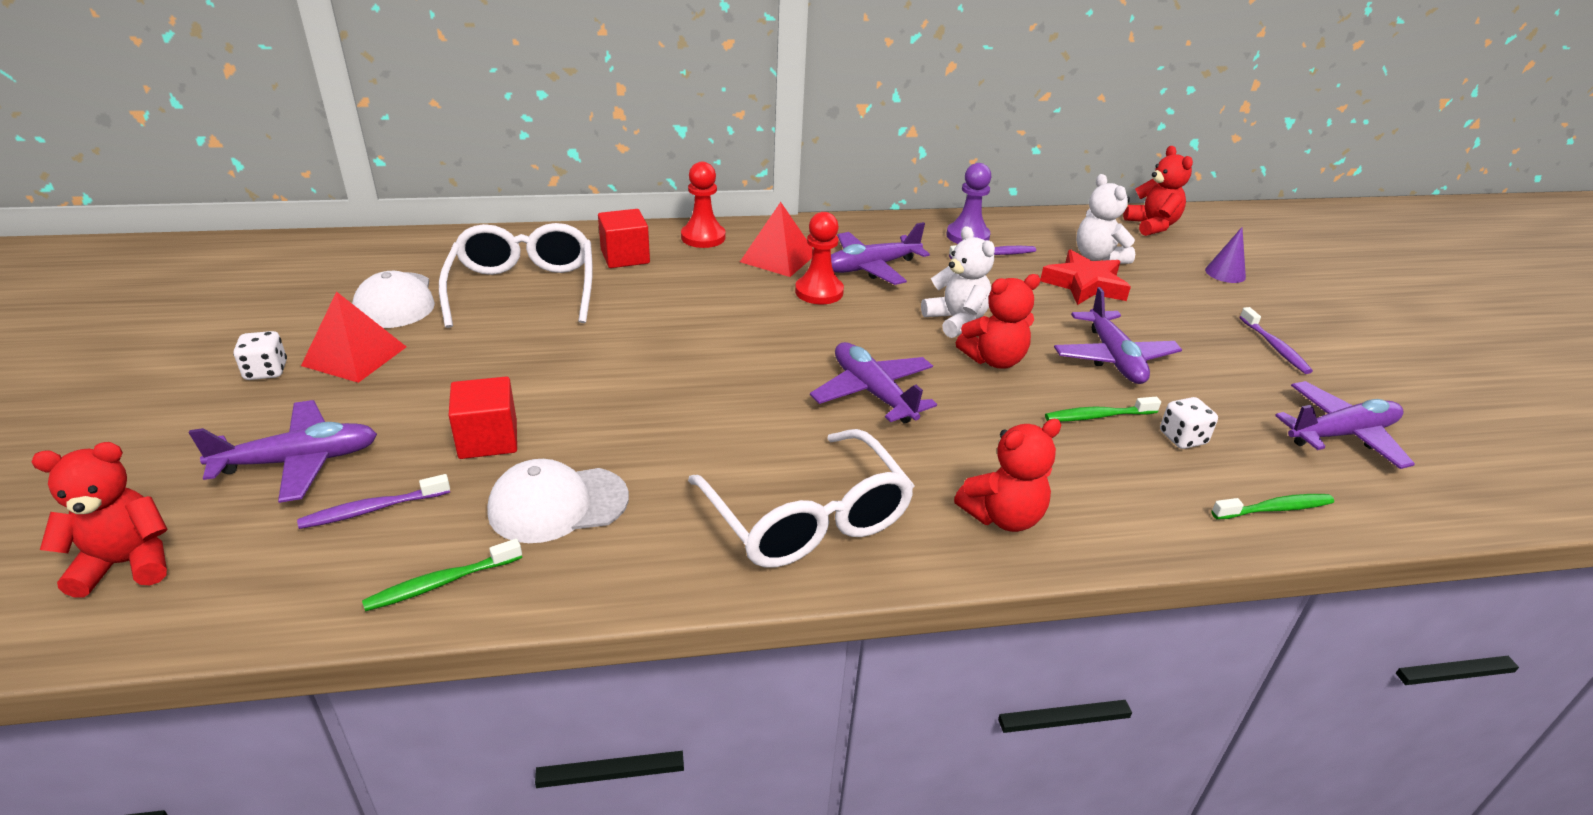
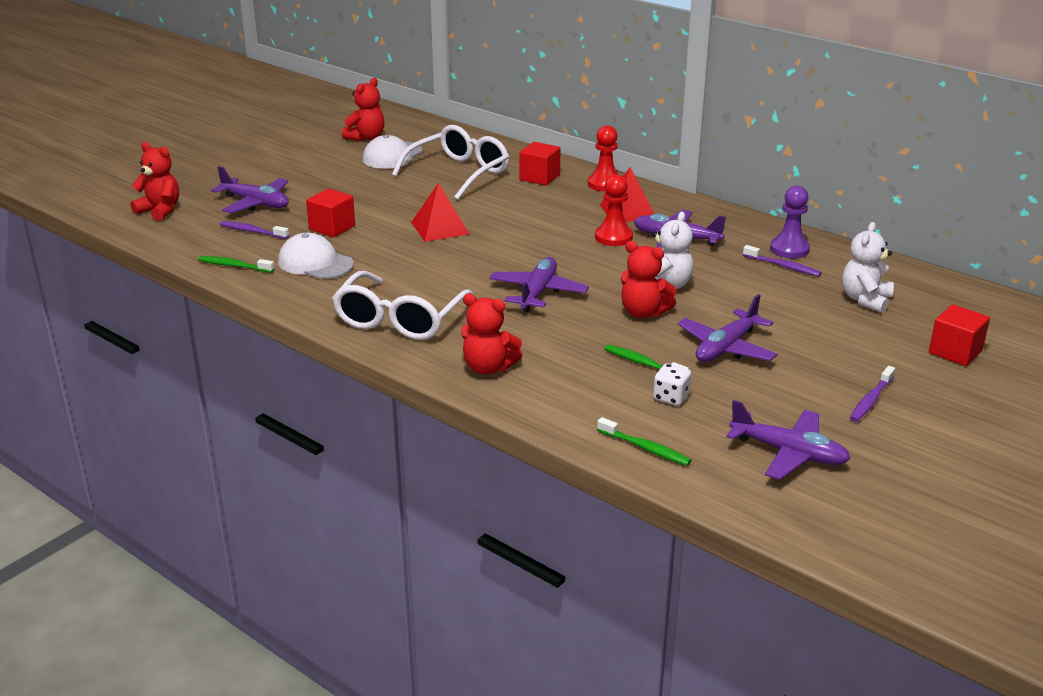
camera: 50 degrees right, 5 degrees down
white dice [233,331,287,380] -> none
red pyramid [301,291,406,383] -> red pyramid moved to [411,183,469,242]
red star [1040,250,1131,305] -> none
red teddy bear [1123,146,1193,236] -> red teddy bear moved to [342,78,385,141]
purple cone [1205,227,1246,283] -> red cube [929,304,990,366]

